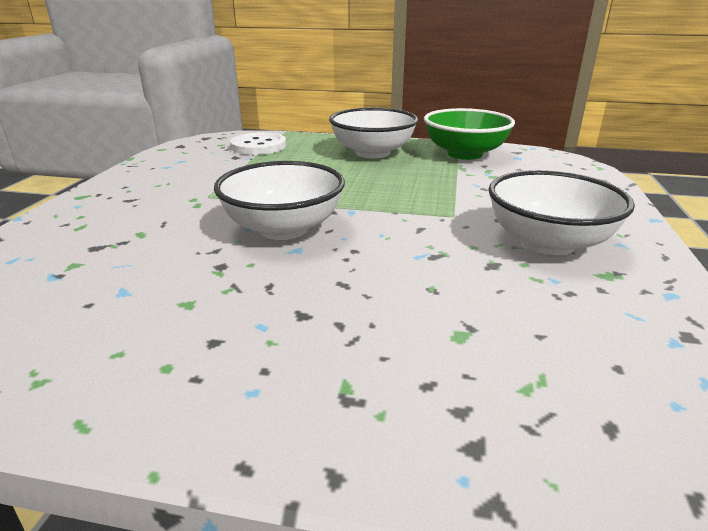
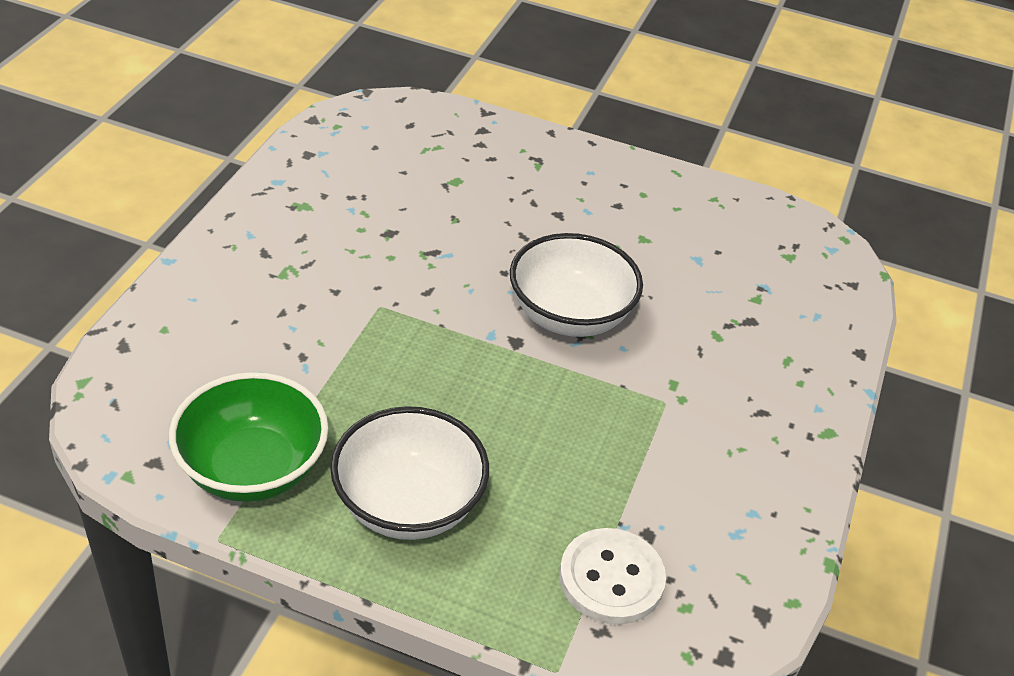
camera: 175 degrees left, 15 degrees up
white bowl [488,170,635,255] -> none

